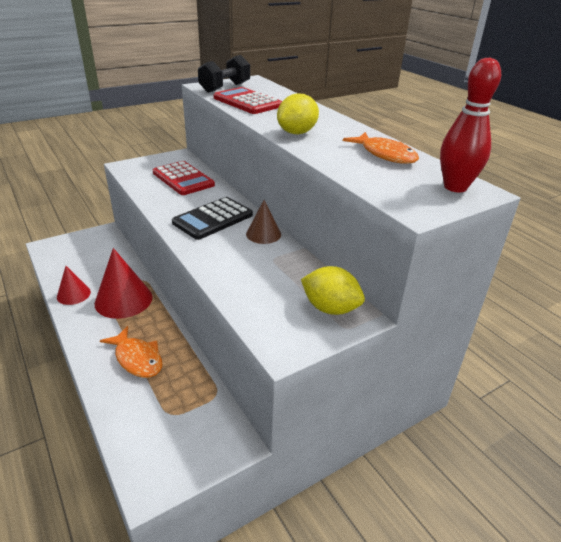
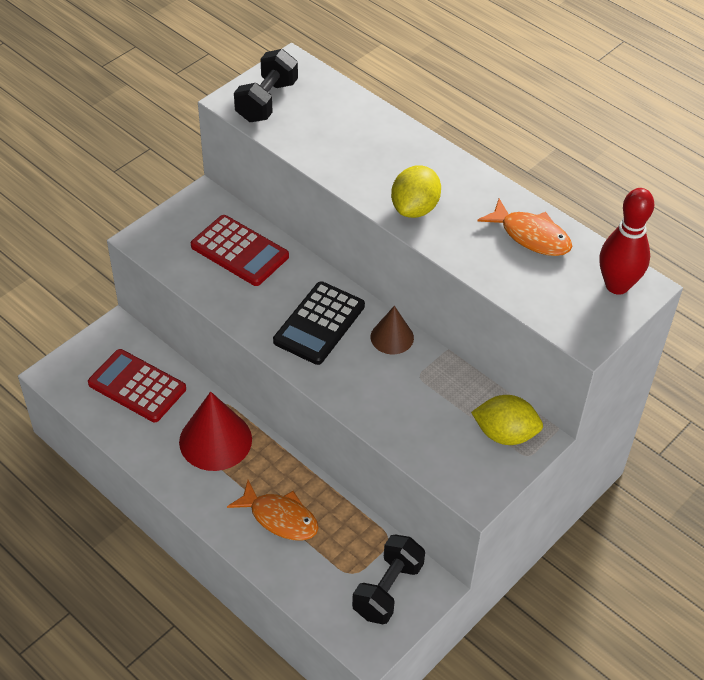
camera: 15 degrees left, 15 degrees up
red cone [57,266,91,305] -> none
red calculator [213,87,282,114] -> red calculator moved to [88,349,186,422]
none -> black dumbbell [352,535,425,624]

